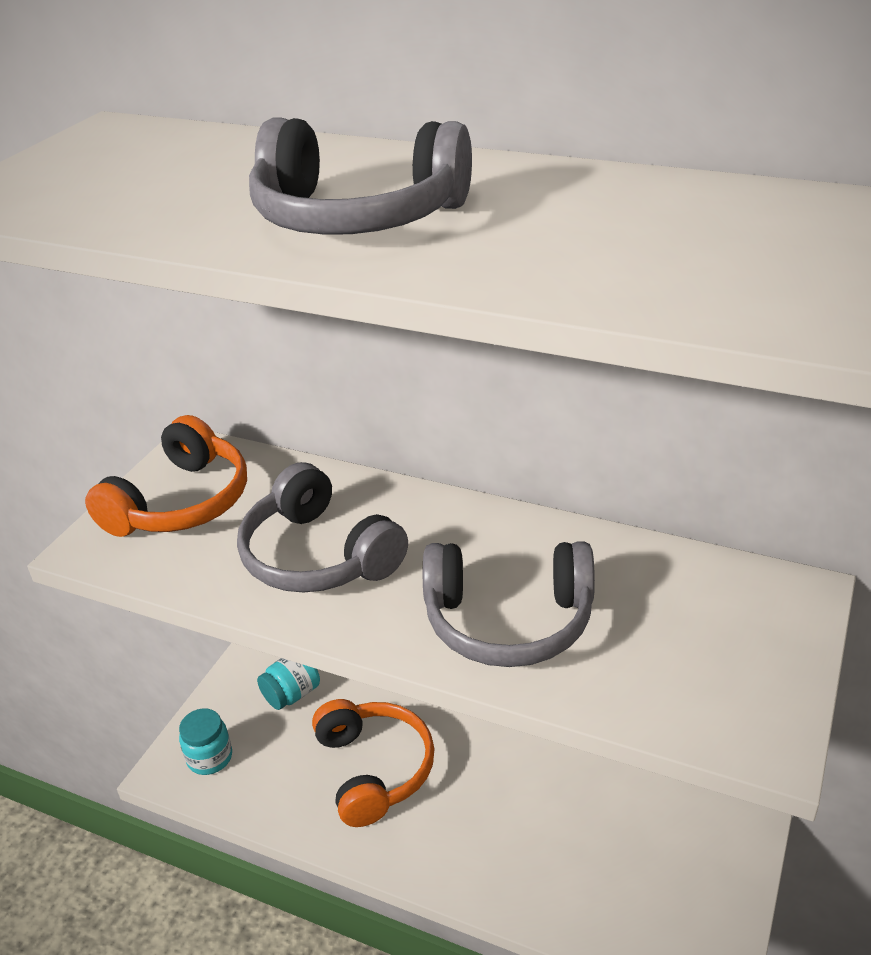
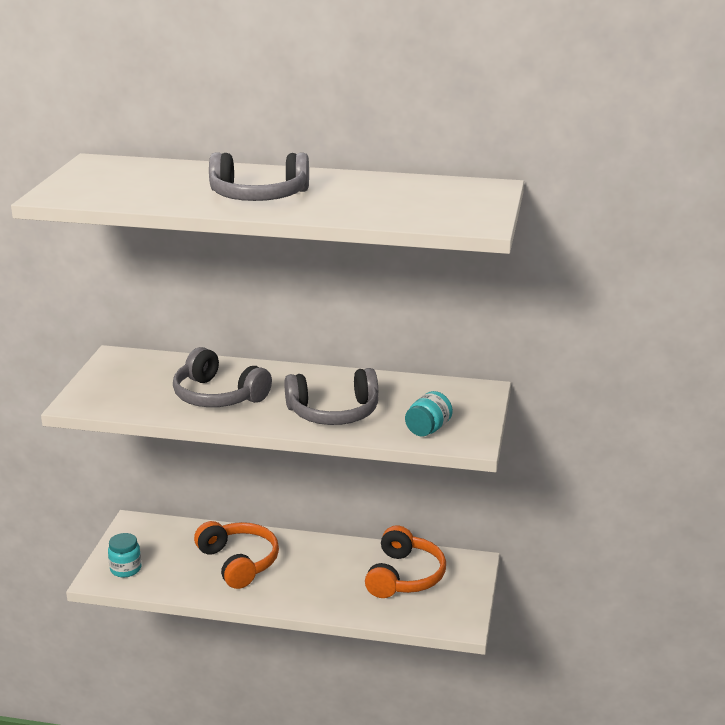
camera: 15 degrees left, 10 degrees down
orange headphones [85,415,247,537] -> orange headphones moved to [365,525,446,598]
turquoise jar [257,658,320,710] -> turquoise jar moved to [405,391,453,436]

